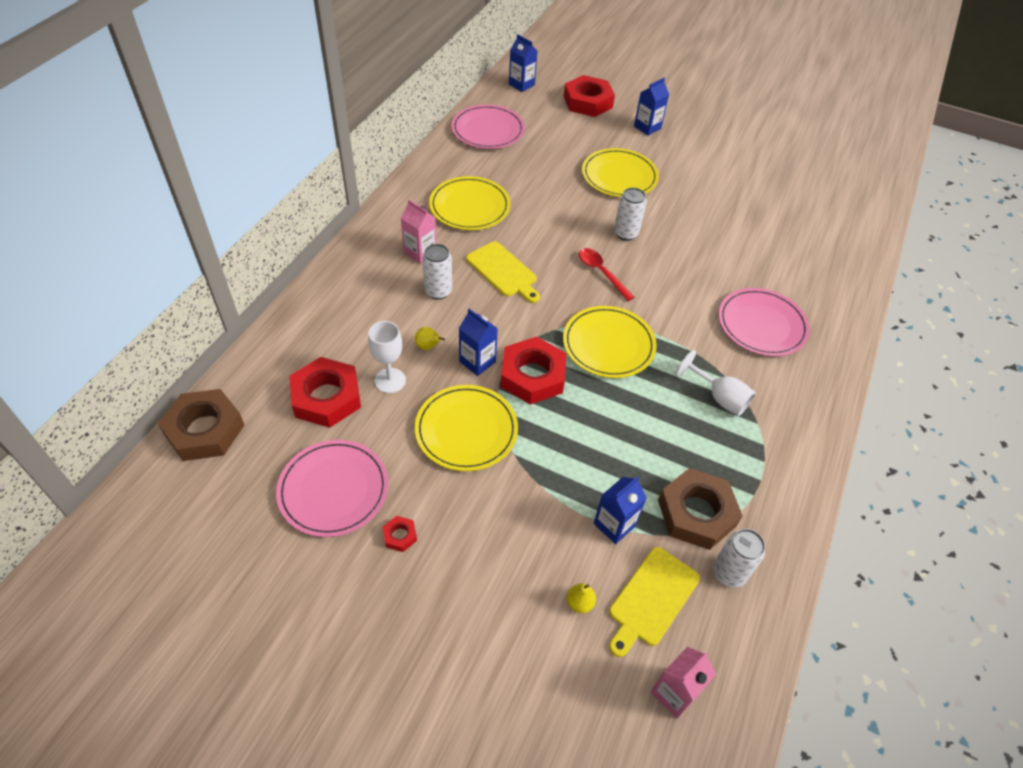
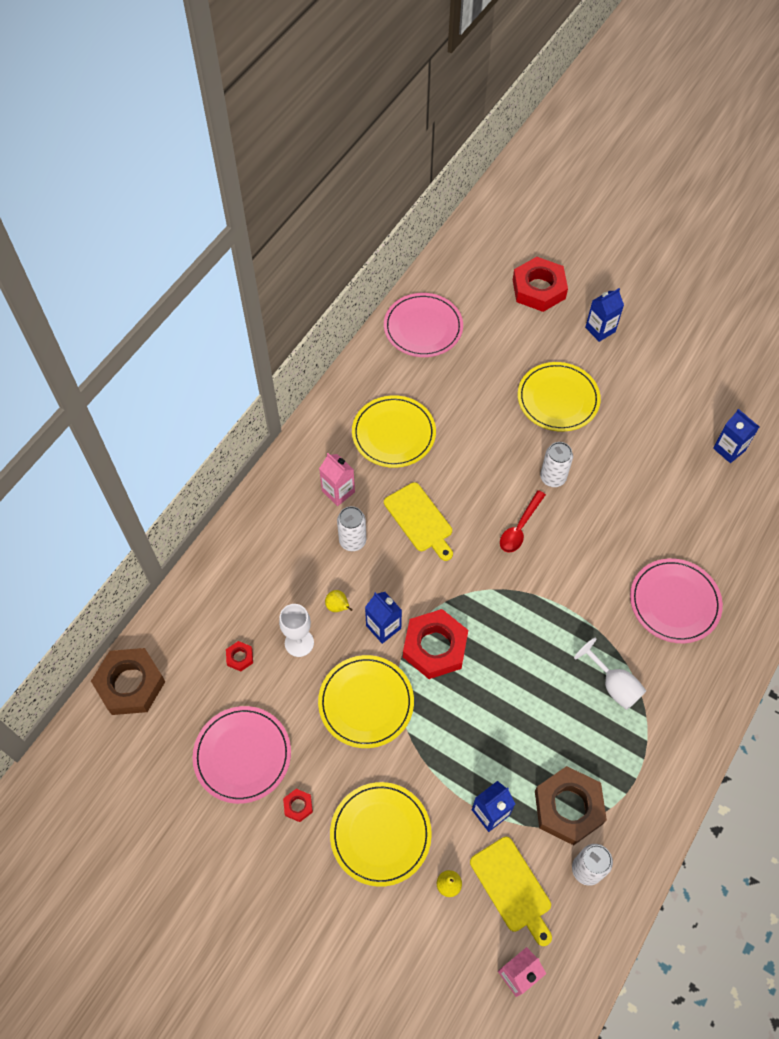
camera: 10 degrees right, 10 degrees up
red nut [289,357,361,428] -> red nut [226,641,253,671], size x0.43
blue carton [509,35,537,92] -> blue carton moved to [713,409,759,463]
yellow plate [563,306,657,378] -> yellow plate moved to [330,782,432,887]
red spoon [579,248,635,301] -> red spoon turned 120 degrees counterclockwise [500,490,546,553]
yellow cutting board [609,547,700,657] -> yellow cutting board turned 75 degrees counterclockwise [470,837,552,946]

